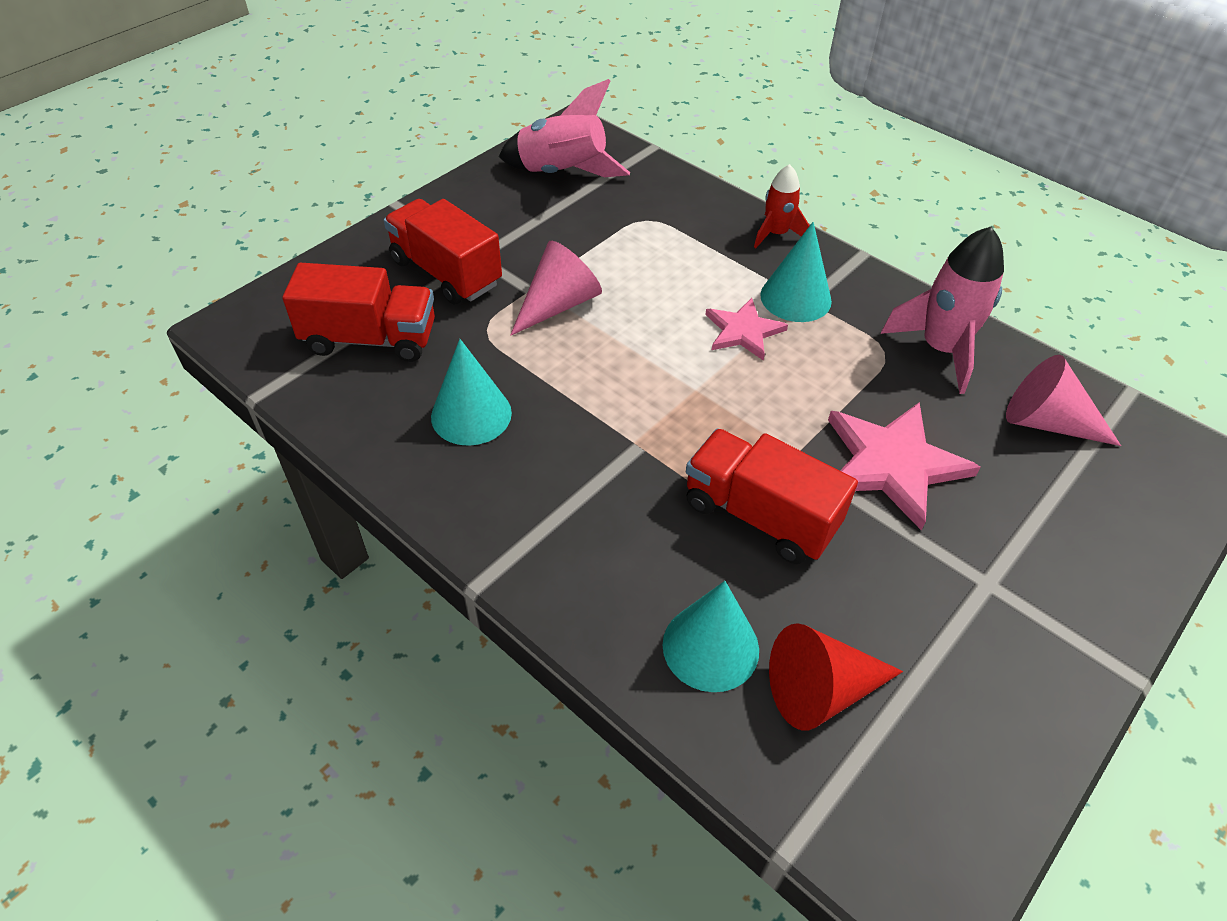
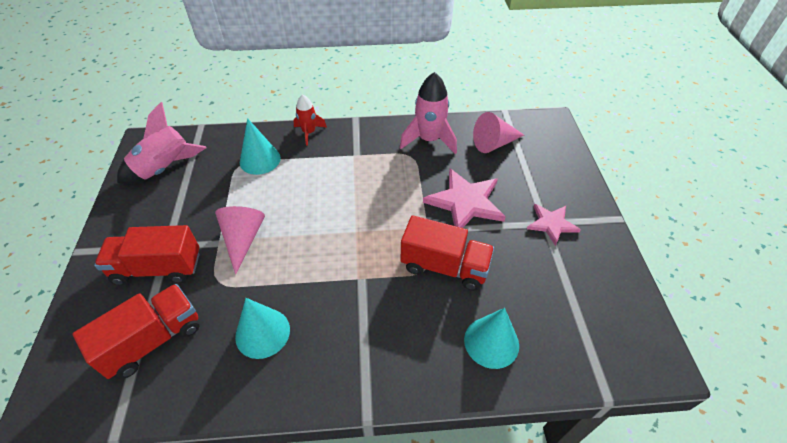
camera: 45 degrees left, 0 degrees up
red truck [686,428,858,564] -> red truck turned 150 degrees counterclockwise [400,215,494,291]
pink star [705,298,788,361] -> pink star moved to [527,204,581,246]
turquoise cone [760,222,832,322] -> turquoise cone moved to [240,118,281,175]
red cone [769,623,903,730] -> none

